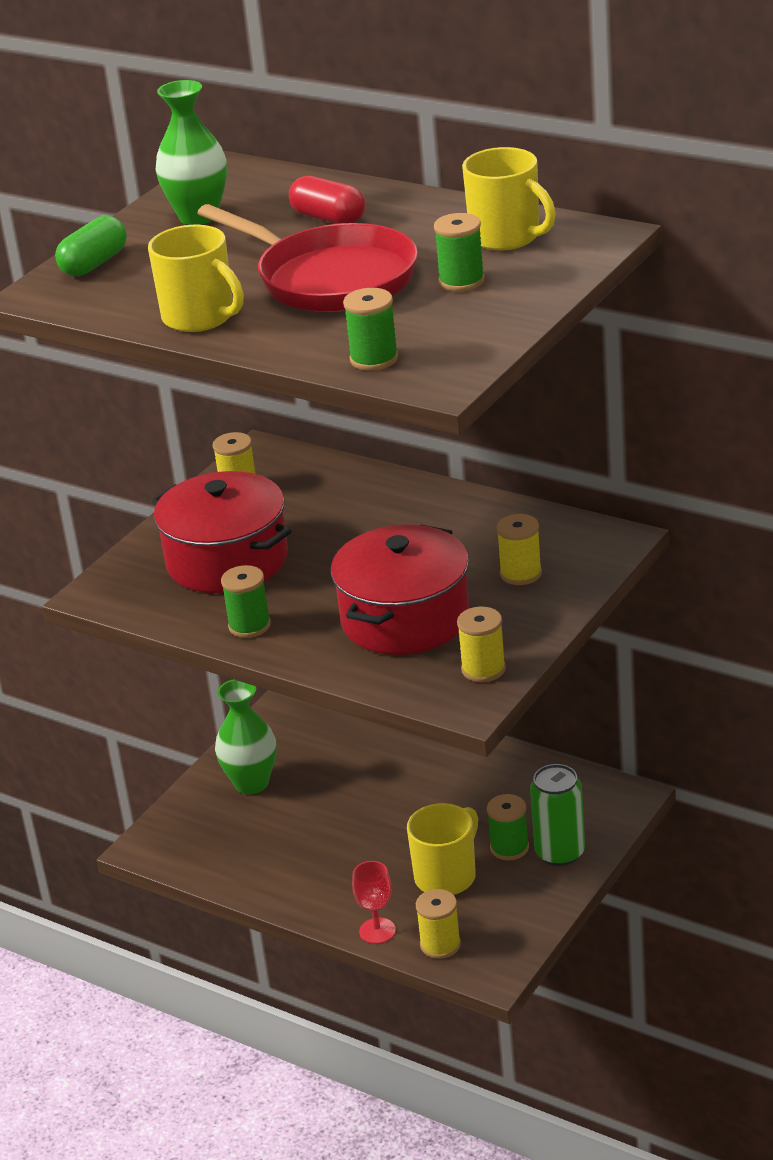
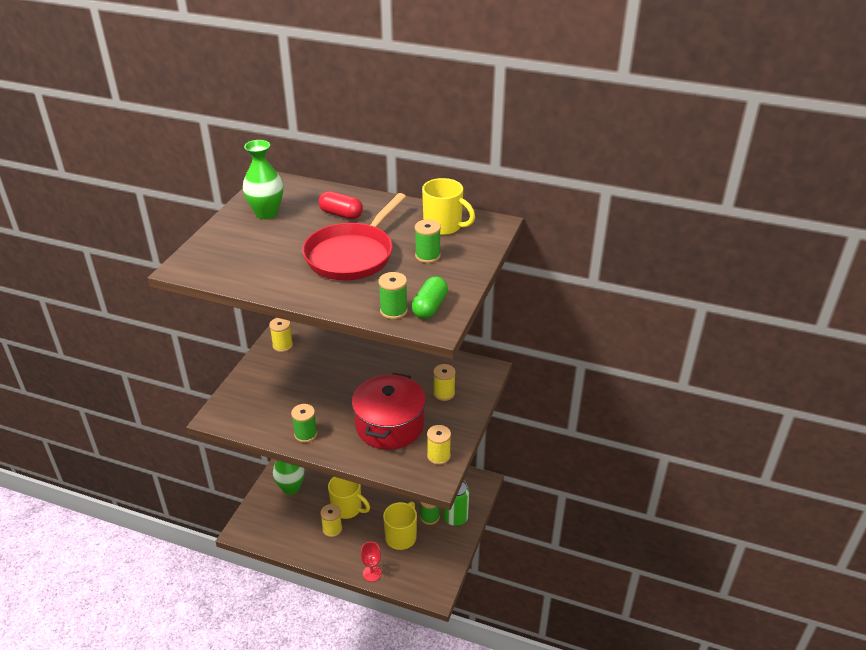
camera: 15 degrees left, 5 degrees up
green capsule [55,216,127,276] -> green capsule moved to [411,276,448,319]
yellow mug [148,225,244,332] -> yellow mug moved to [328,477,370,519]
red pot [152,471,291,593] -> none
red pan [197,204,418,312] -> red pan turned 90 degrees clockwise [302,193,406,280]
yellow spool [416,889,461,959] -> yellow spool moved to [320,504,342,537]

